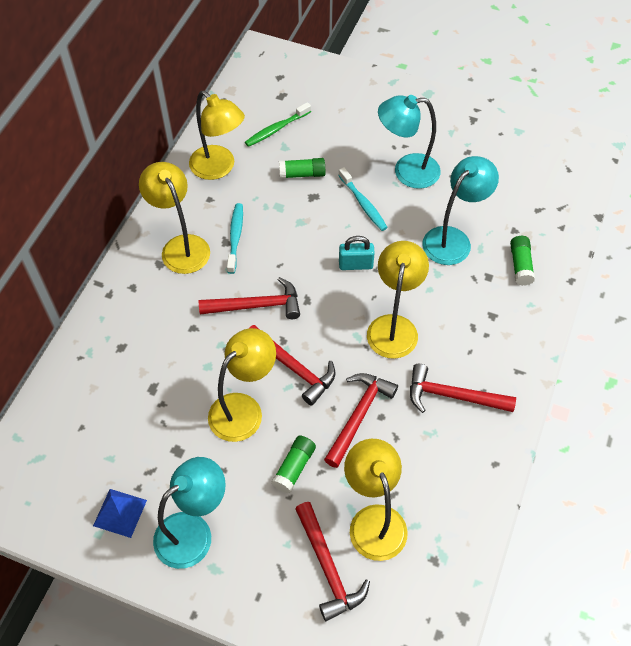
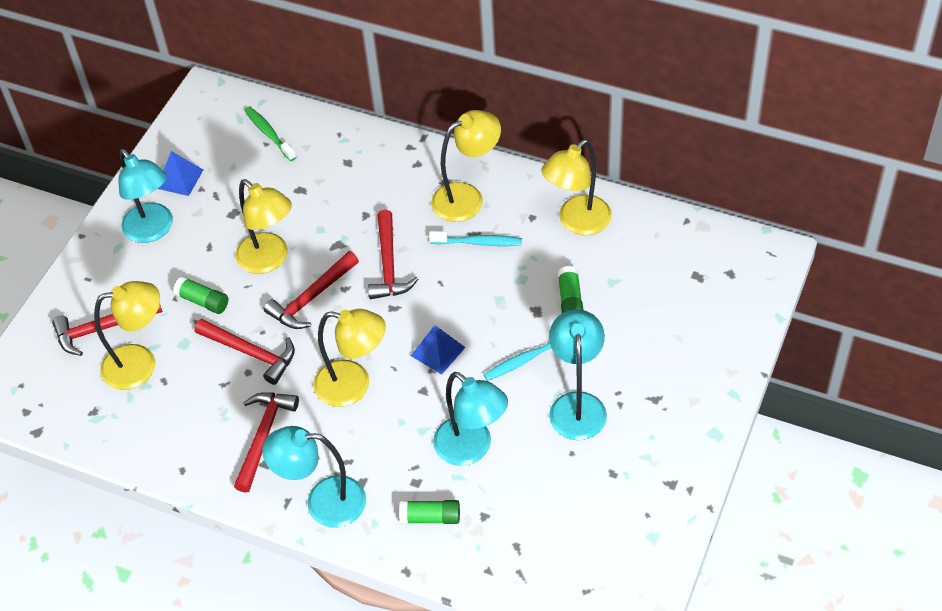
camera: 95 degrees right, 5 degrees down
green toothbrush [245,102,311,147] -> green toothbrush moved to [244,107,296,161]
turquoise padlock [339,236,375,270] -> blue pyramid [411,325,466,374]
none -> turquoise lamp [262,426,366,528]

